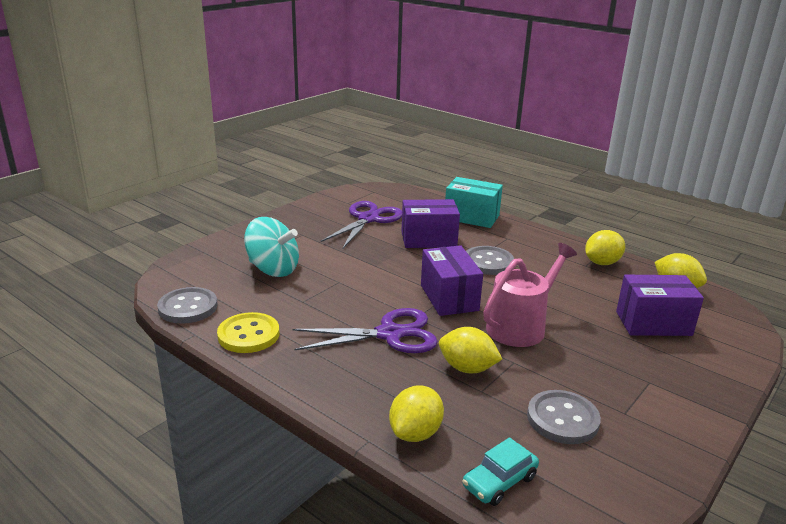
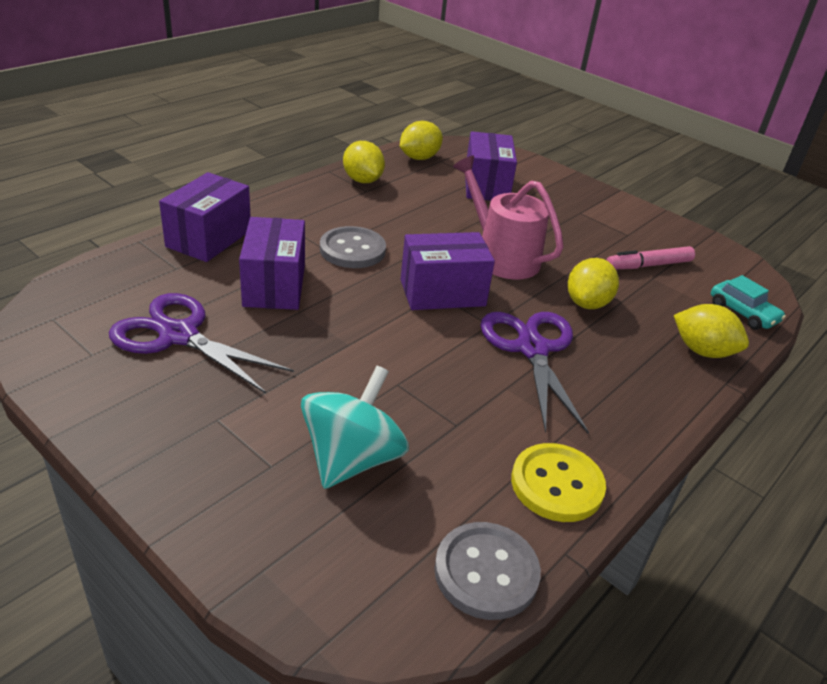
camera: 90 degrees left, 10 degrees up
turquoise box [445,177,503,228] -> purple box [159,172,251,262]
grey button [527,390,601,444] -> pink marker [606,246,695,269]

